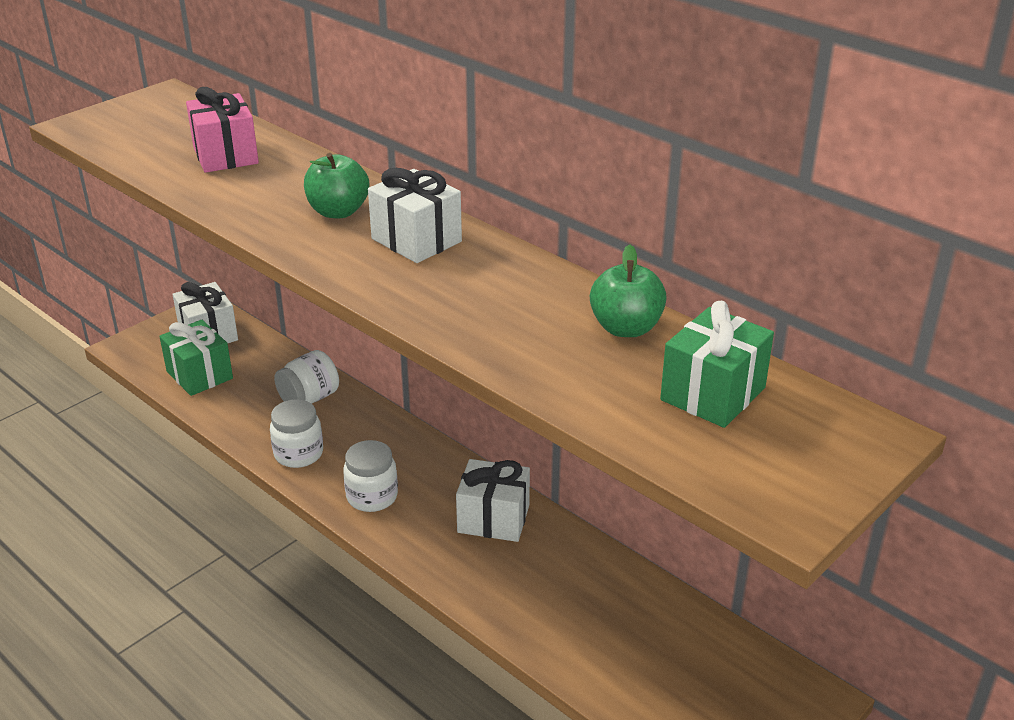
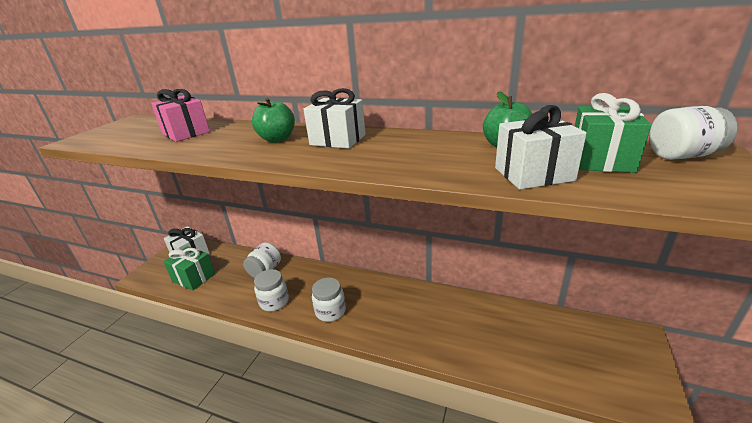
camera: 20 degrees left, 5 degrees down
white gift [456,459,530,542] -> white gift moved to [495,105,587,189]
none -> white jar [649,106,738,160]

